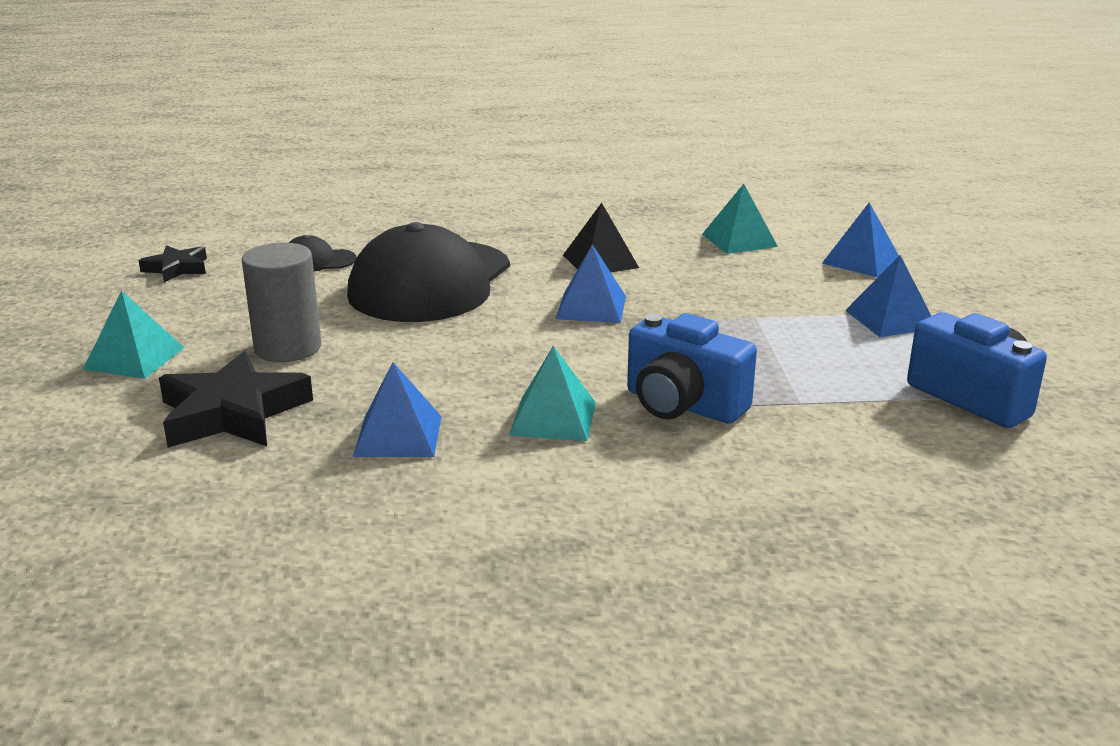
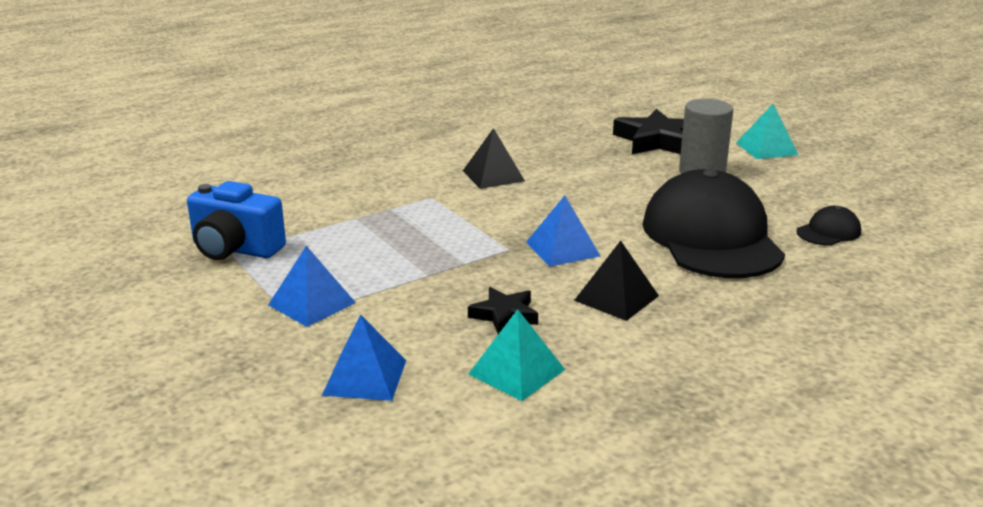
camera: 150 degrees right, 0 degrees up
black star [139,245,207,282] -> black star moved to [468,287,538,334]
blue pyramid [353,362,442,457] -> none
turquoise pyramid [509,346,596,441] -> black pyramid [463,128,525,189]
blue camera [627,313,757,424] -> none

